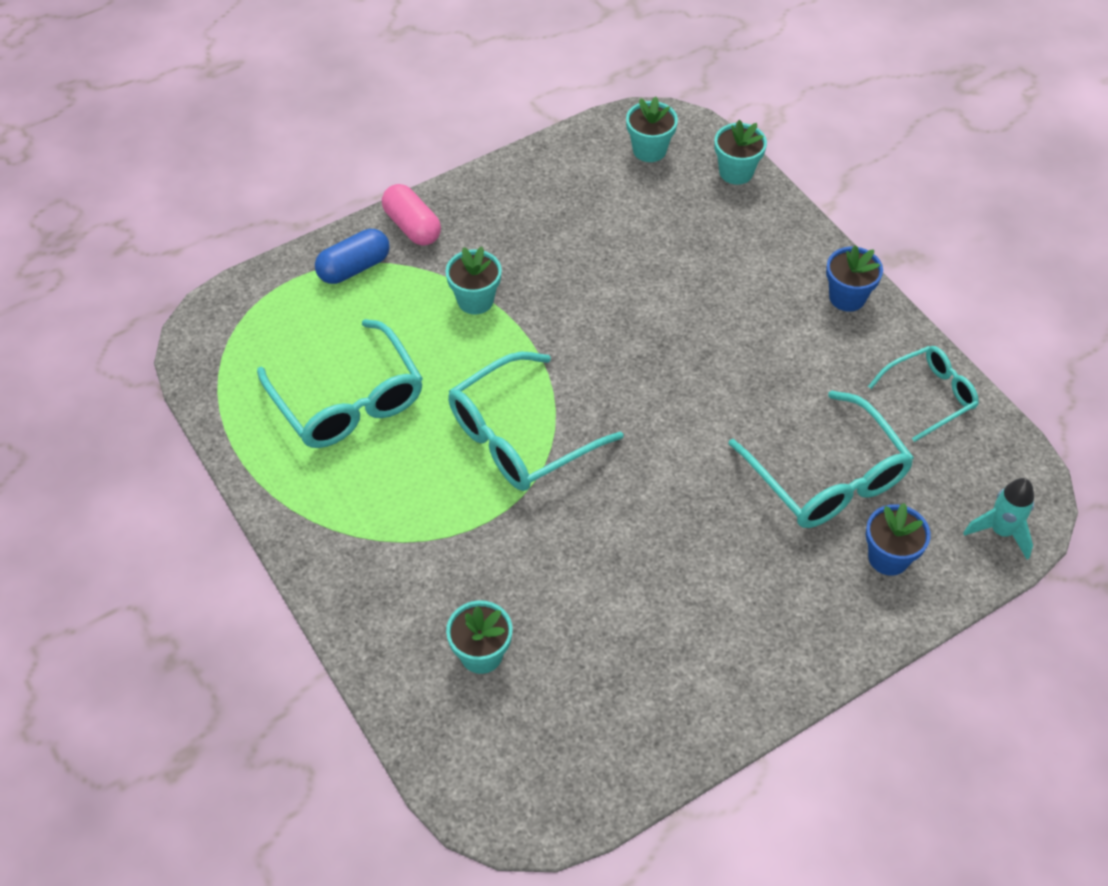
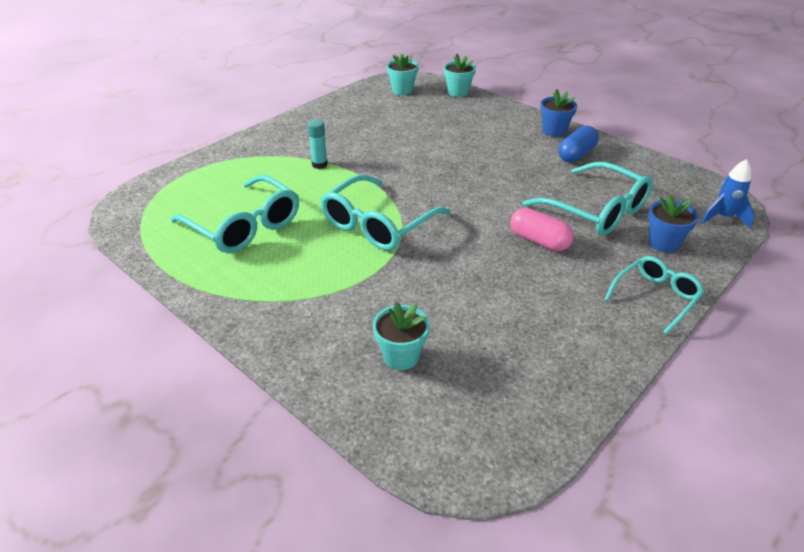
camera: 15 degrees left, 15 degrees down
blue capsule [315,229,390,284] -> blue capsule moved to [558,126,599,162]
pink capsule [382,184,441,246] -> pink capsule moved to [510,208,574,251]
turquoise flower pot [446,246,502,315] -> turquoise glue stick [307,119,328,169]
turquoise glasses [868,346,979,442] -> turquoise glasses moved to [604,256,704,334]
turquoise rocket [963,478,1034,560] -> blue rocket [701,159,754,229]

